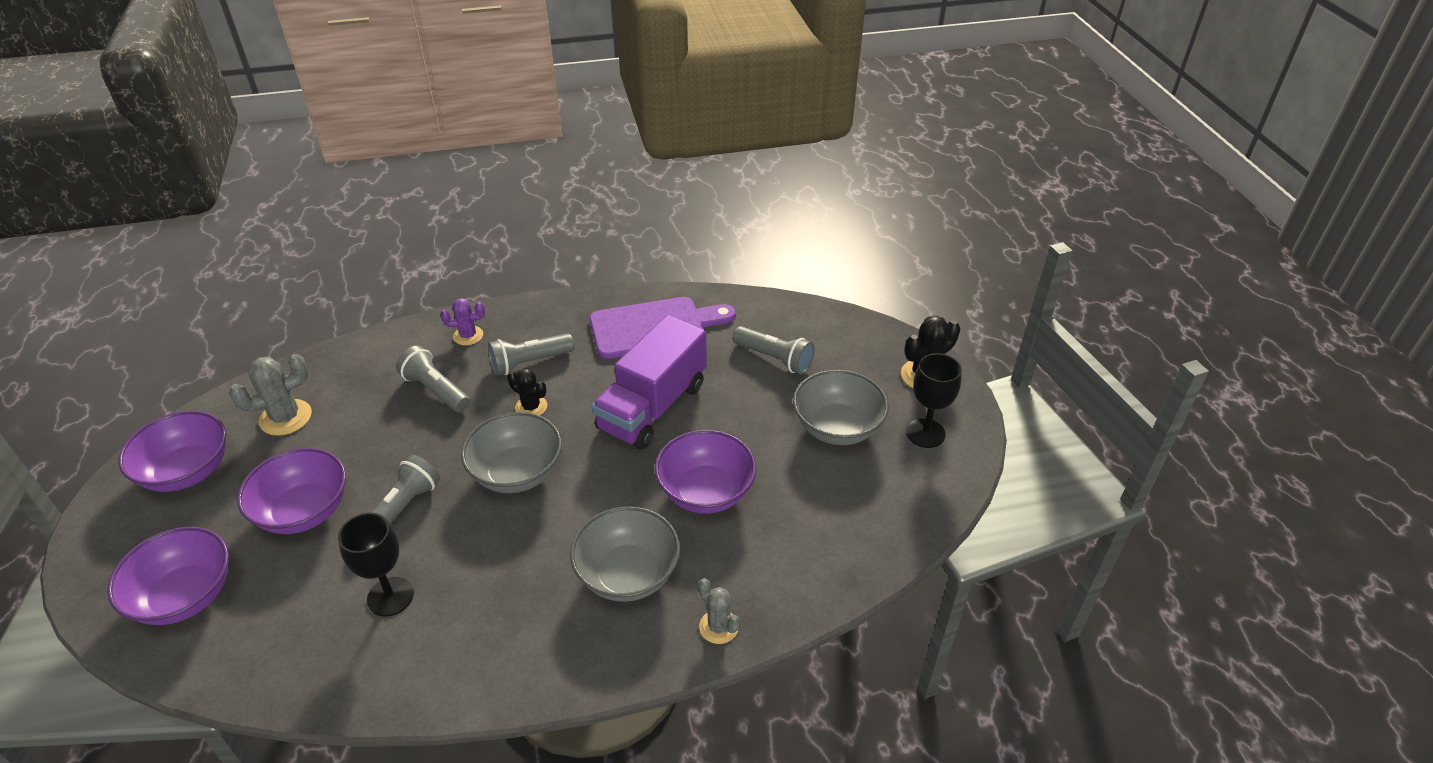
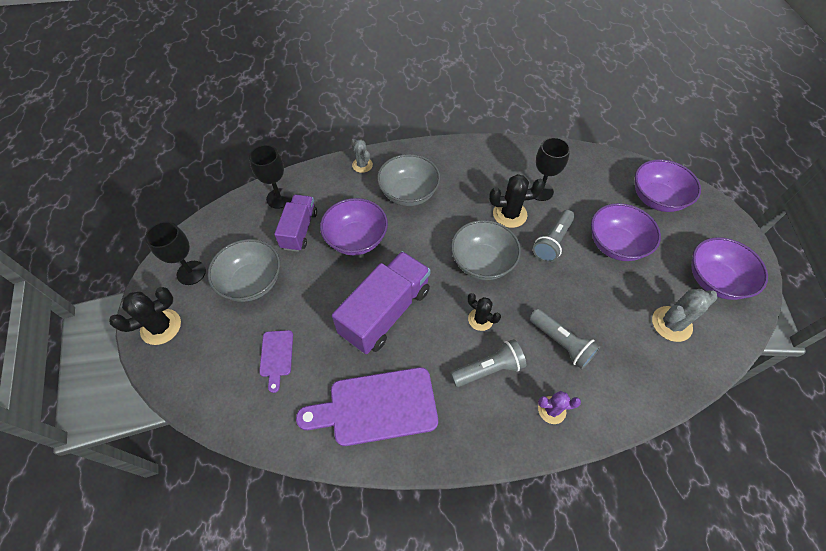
camera: 175 degrees left, 15 degrees up
grey flashlight [733,326,815,374] -> purple cutting board [259,330,293,393]
none -> black goblet [249,145,292,209]
none -> purple truck [274,195,317,252]
none -> black cactus [489,174,545,228]

